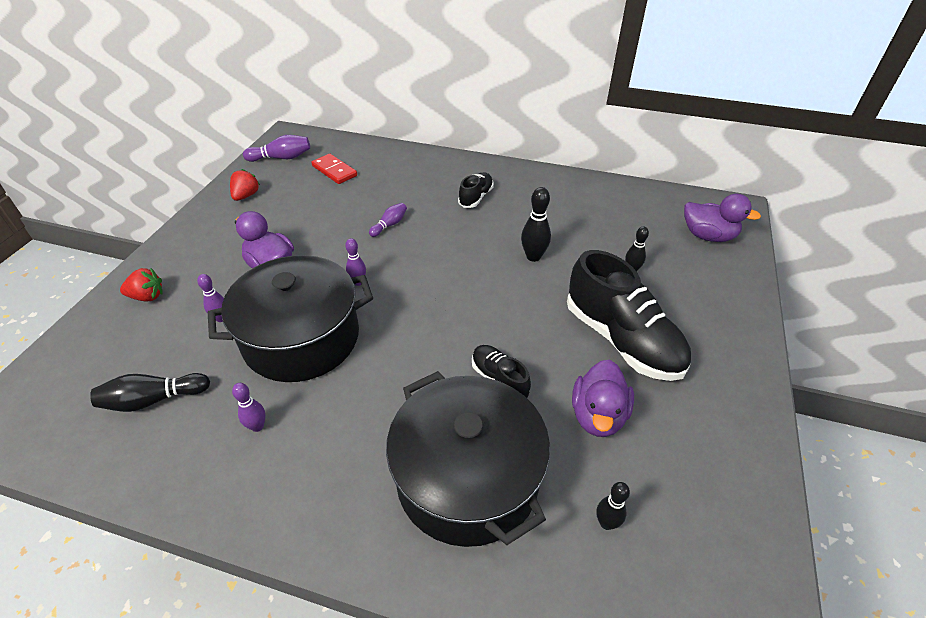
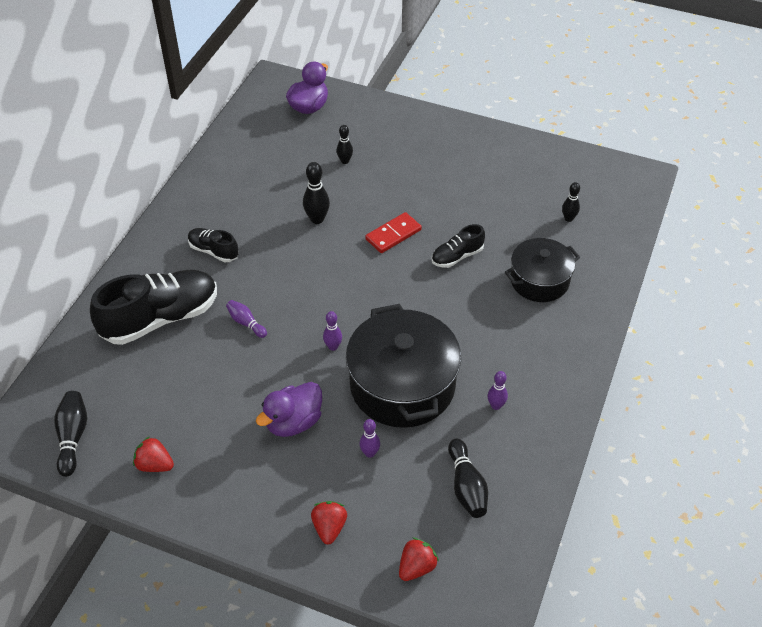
camera: 85 degrees left, 5 degrees up
purple bowling pin [243,135,310,162] -> black bowling pin [54,391,87,477]
red domino [311,154,357,184] -> red domino moved to [365,212,422,253]
black pot [386,371,550,547] -> black pot [505,238,580,302], size x0.61
black shoe [567,250,691,381] -> black shoe moved to [90,270,217,345]
purple duck [572,360,634,437] -> none
none -> red strawberry [399,538,439,581]

